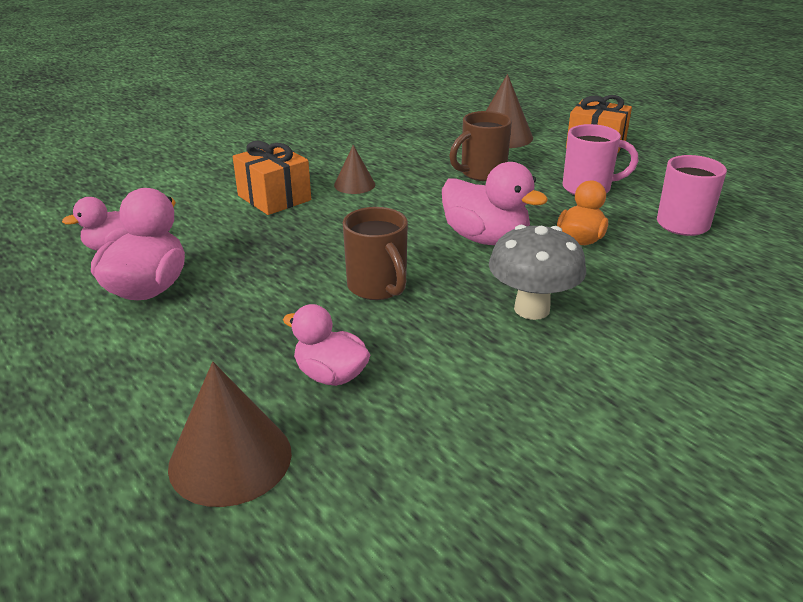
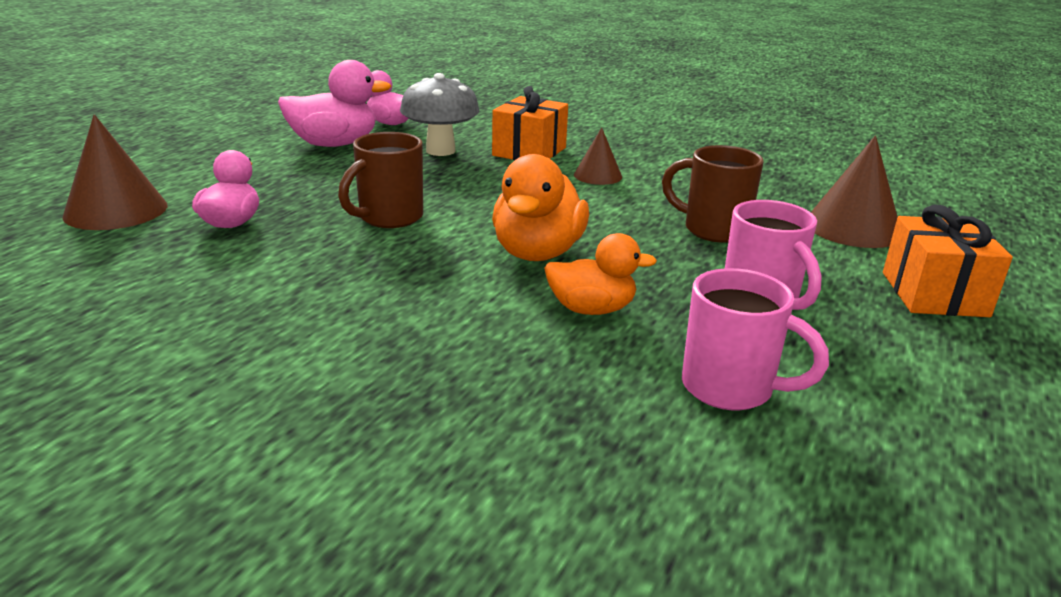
camera: 65 degrees right, 5 degrees down
pink duck [442,162,548,245] -> orange duck [492,154,589,261]
grey mushroom [489,225,586,320] -> grey mushroom moved to [400,73,479,156]

